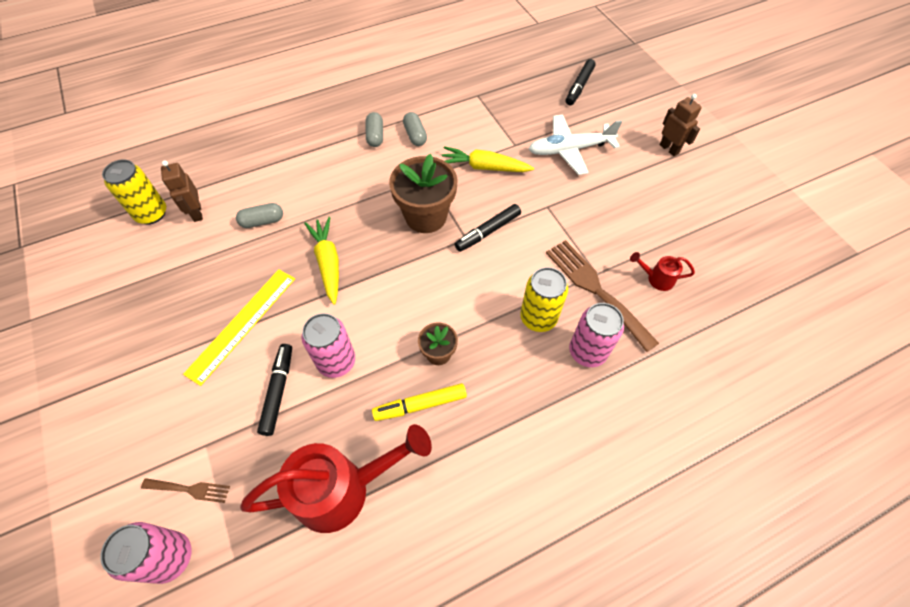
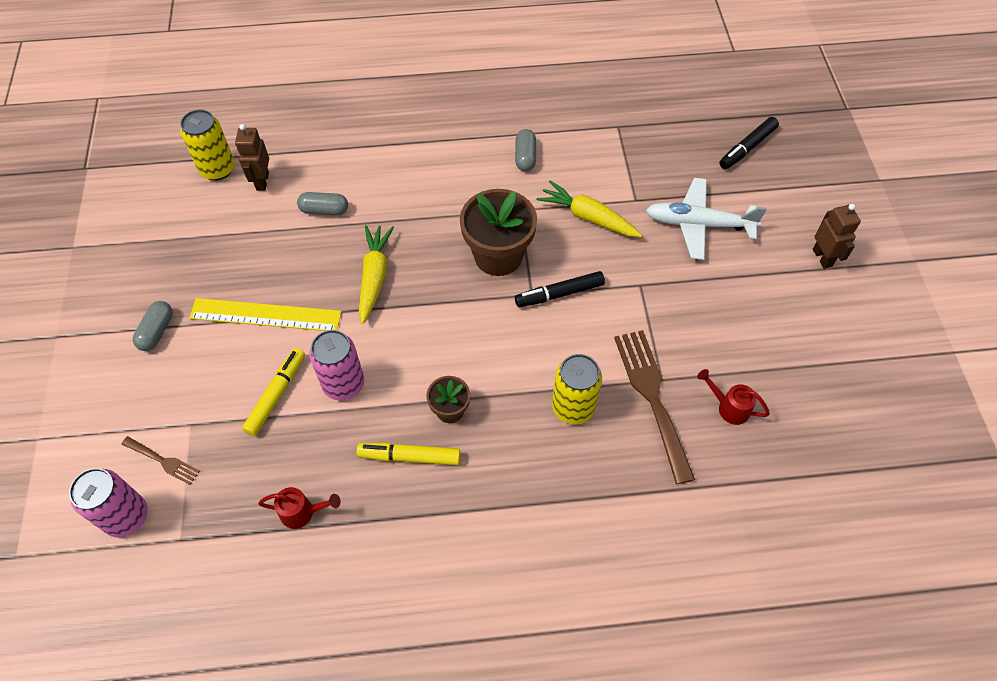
camera: 20 degrees right, 0 degrees up
yellow ruler [183,269,295,386] -> yellow ruler turned 45 degrees clockwise [189,298,342,331]
red watering can [240,424,432,533] -> red watering can [258,487,341,529], size x0.44
black marker [257,344,292,436] -> yellow marker [242,348,305,436]
grey capsule [366,112,383,147] -> grey capsule moved to [133,301,173,351]
pink can [569,303,624,367] -> none

